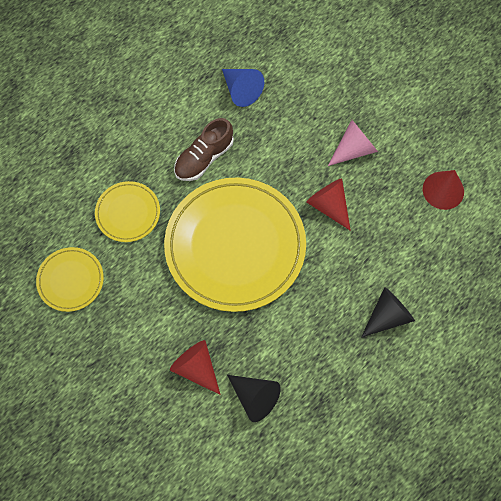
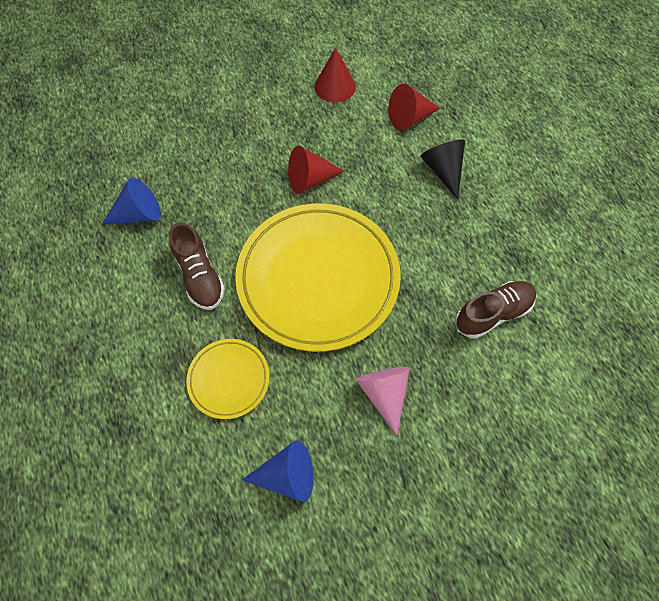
camera: 70 degrees left, 5 degrees down
yellow plate [36,247,104,312] -> blue cone [242,440,314,502]
red cone [170,340,220,395] -> red cone moved to [388,84,440,131]
black cone [227,375,281,422] -> brown shoe [455,281,536,339]
pink cone [328,120,378,166] -> pink cone moved to [356,367,410,436]

